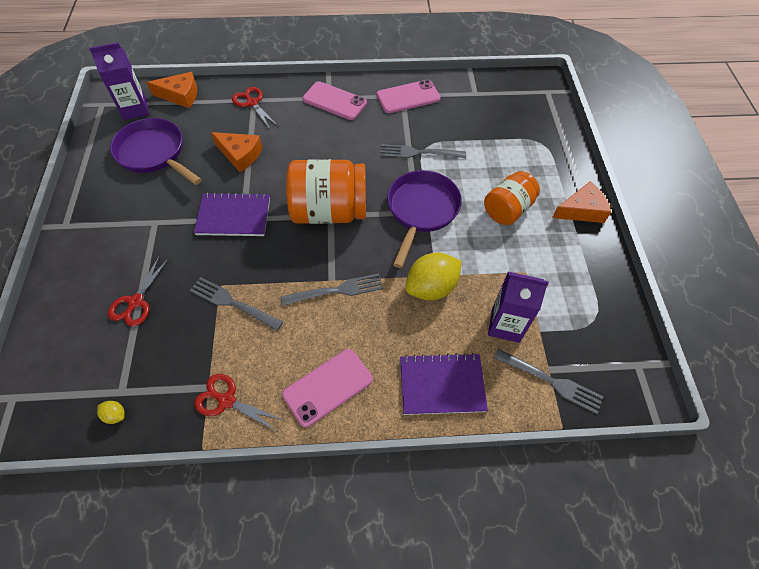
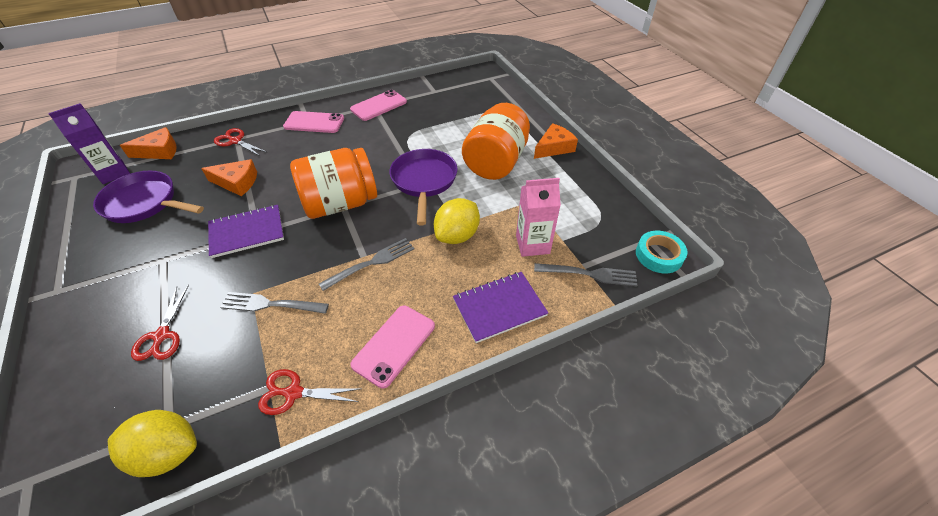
camera: 20 degrees left, 10 degrees down
yellow lemon [97,401,125,424] -> yellow lemon [108,410,197,477], size x2.38
grey fork [380,144,466,158] -> none
orange jar [484,171,540,225] -> orange jar [462,103,530,180], size x1.58
purple carton [488,272,549,343] -> pink carton [516,178,561,257]
none -> turquoise tape [636,231,688,273]

